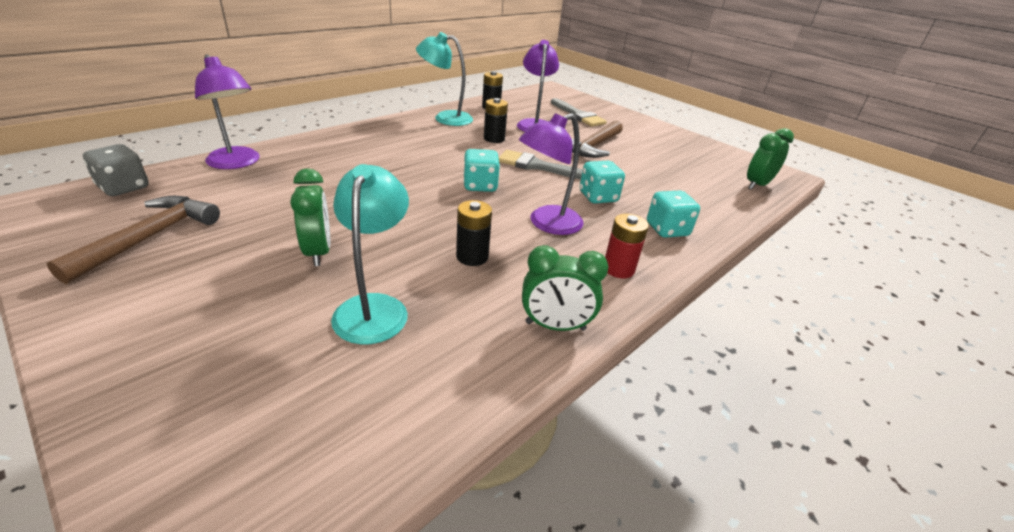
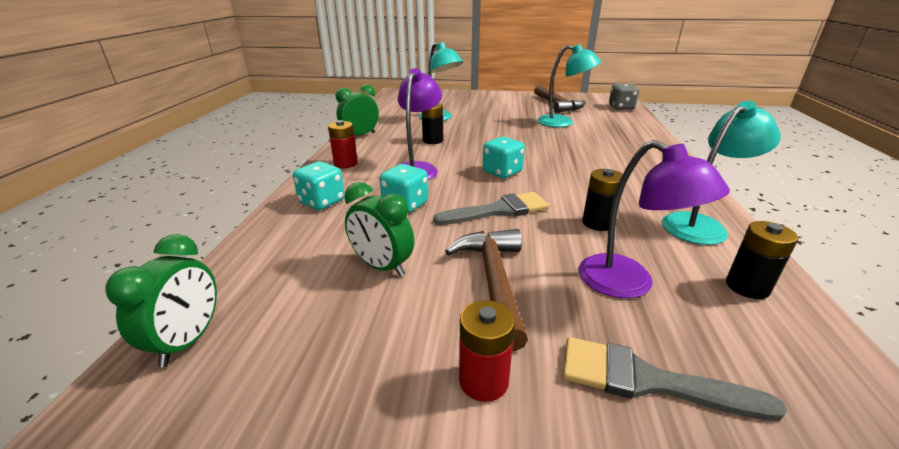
camera: 145 degrees right, 5 degrees down
purple lamp [195,54,260,169] -> none
green clock [291,168,330,266] -> green clock moved to [345,182,414,277]
none -> red battery [459,300,515,402]
none -> turquoise lamp [537,44,601,127]

